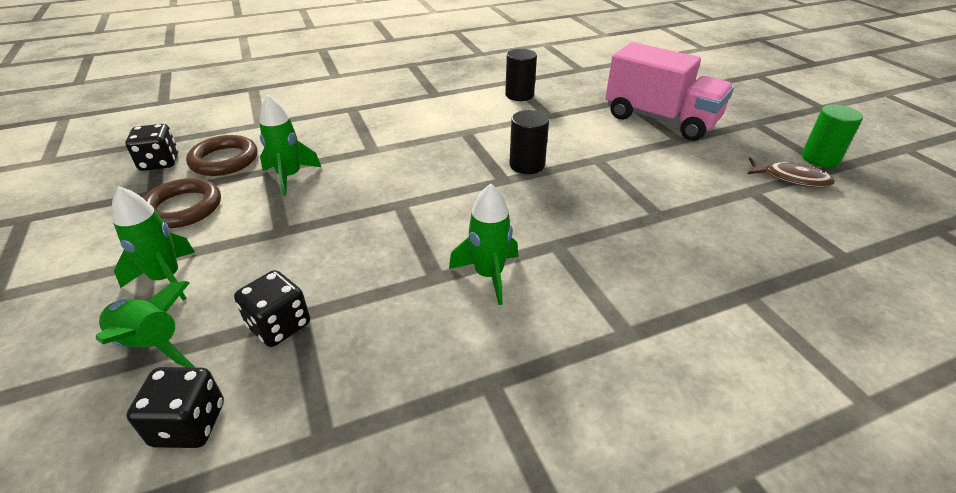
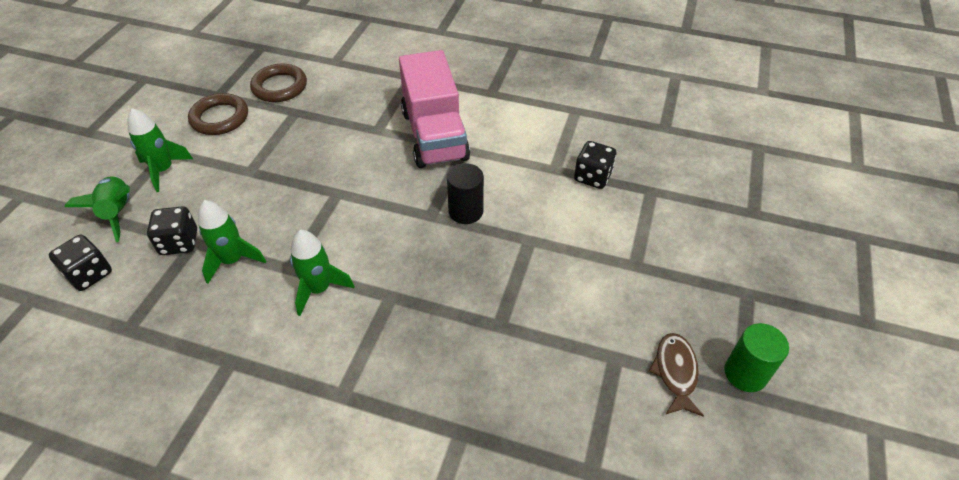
camera: 40 degrees right, 10 degrees up
black dice [125,124,178,171] -> black dice moved to [574,141,616,189]
green rocket [259,95,321,196] -> green rocket moved to [198,200,266,284]
black cylinder [505,49,537,101] -> none
pink truck [605,42,734,141] -> pink truck moved to [399,50,470,168]
brown fish [748,157,835,187] -> brown fish turned 150 degrees counterclockwise [649,333,704,417]

